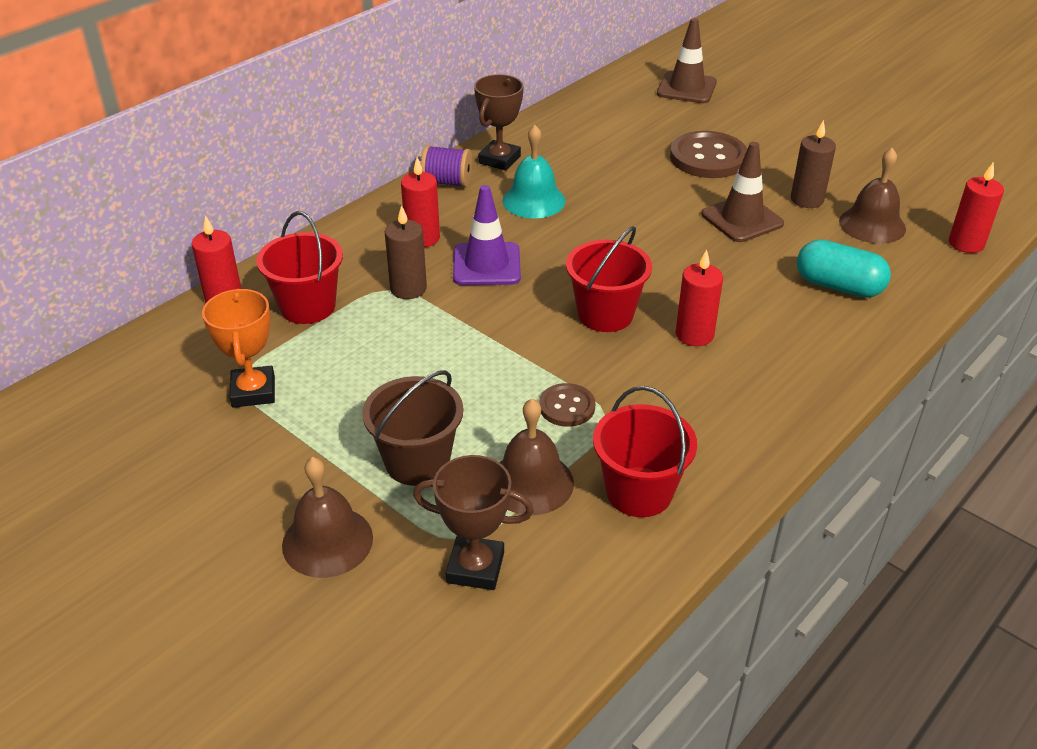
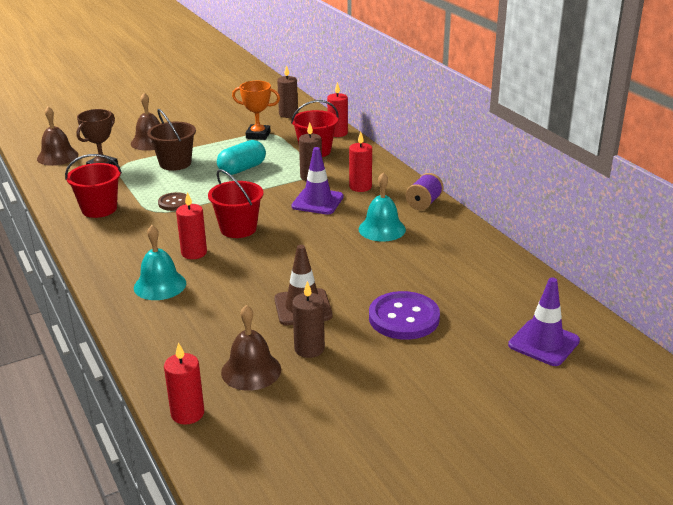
camera: 110 degrees right, 10 degrees down
brown trophy [474,74,524,171] -> none
brown bell [499,399,574,515] -> brown bell moved to [37,106,78,166]
brown traffic cone [657,18,717,103] -> purple traffic cone [508,277,580,366]
brown button [670,131,747,178] -> purple button [369,291,440,340]
turquoise capsule [797,239,891,298] -> turquoise capsule moved to [217,140,266,175]
none -> turquoise bell [134,225,186,300]
none -> brown candle [277,65,298,118]

